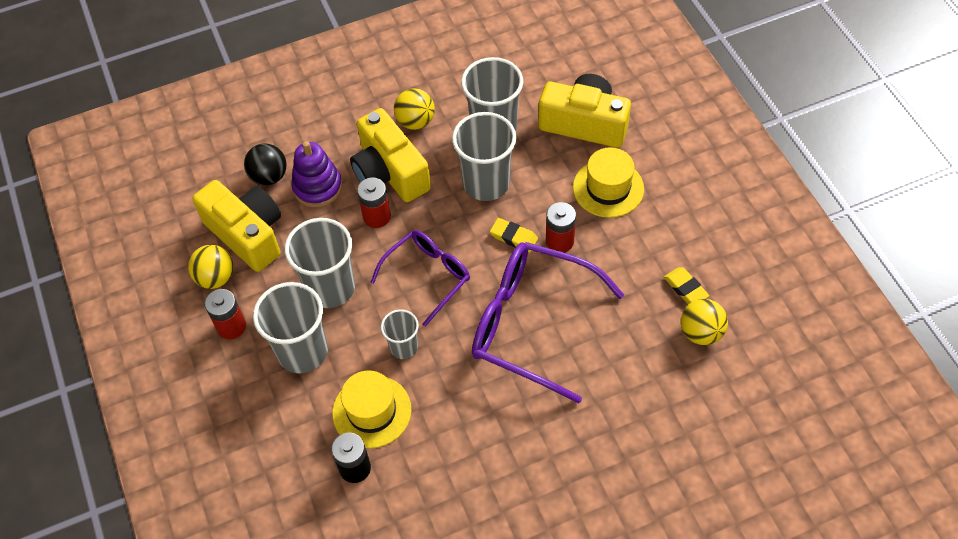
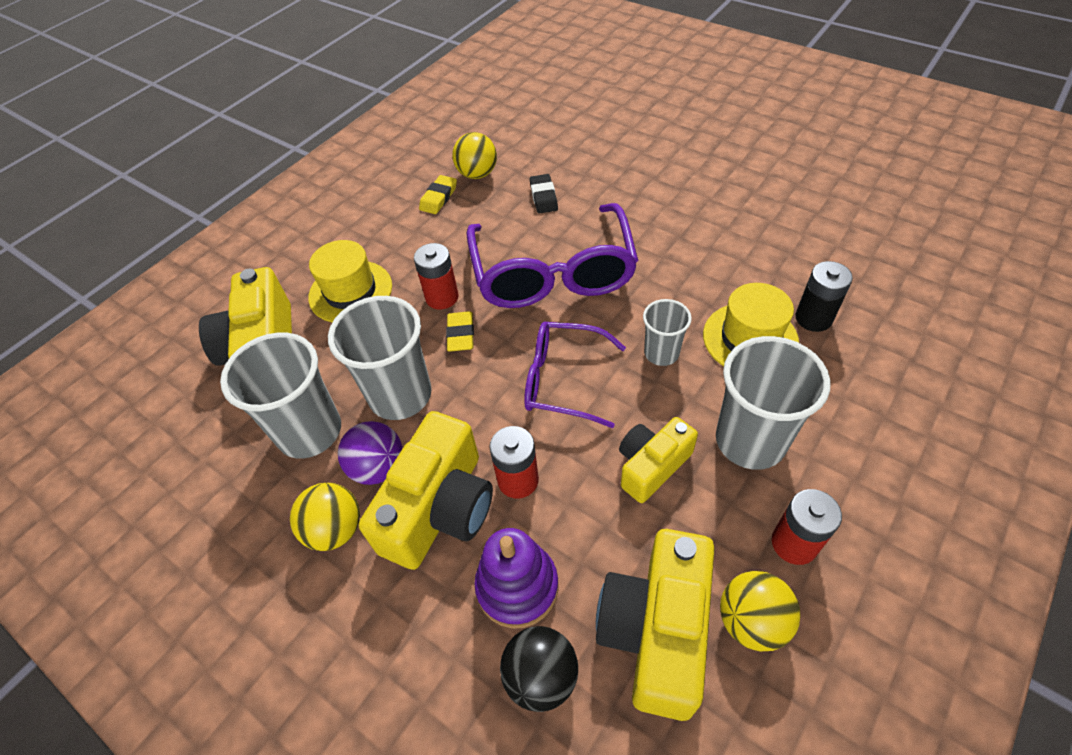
camera: 120 degrees left, 5 degrees down
grey cup [285,218,355,308] -> yellow camera [619,417,698,503]
none -> purple ball [338,421,402,485]
none -> black eraser [530,174,558,214]

